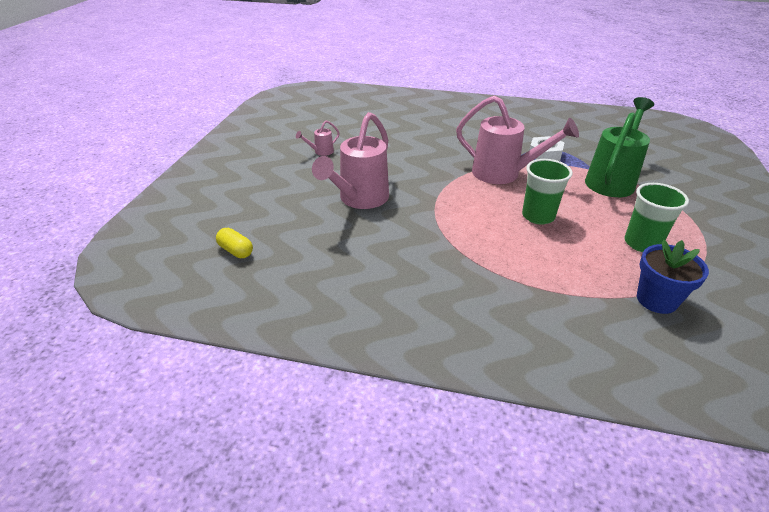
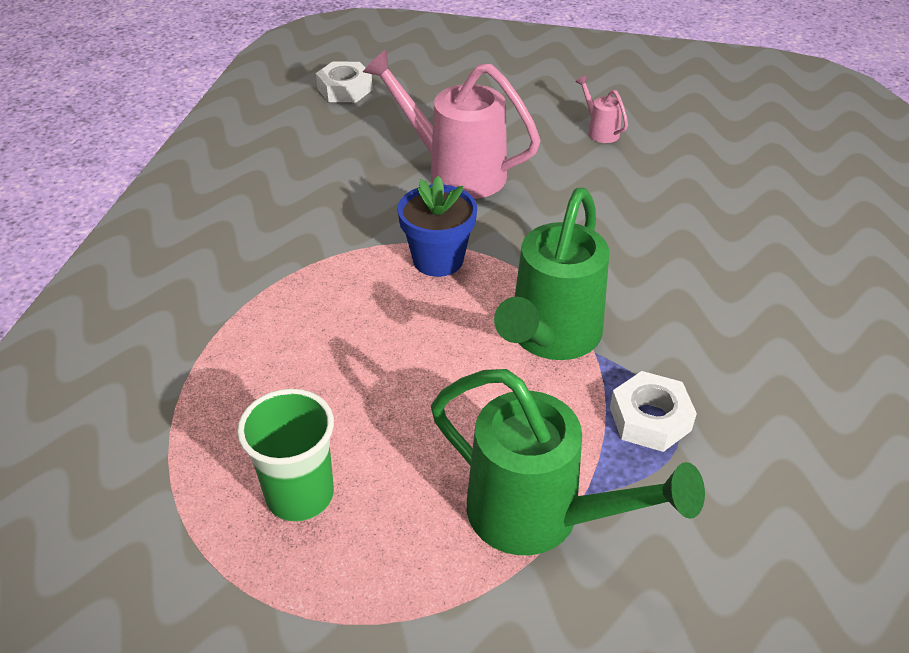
camera: 90 degrees right, 5 degrees up
yellow capsule [216,228,253,258] -> white nut [316,61,373,102]
pink watering can [456,96,579,184] -> green watering can [494,188,609,360]
green cup [522,159,573,225] -> none
blue flower pot [637,240,709,314] -> blue flower pot moved to [397,176,477,277]

